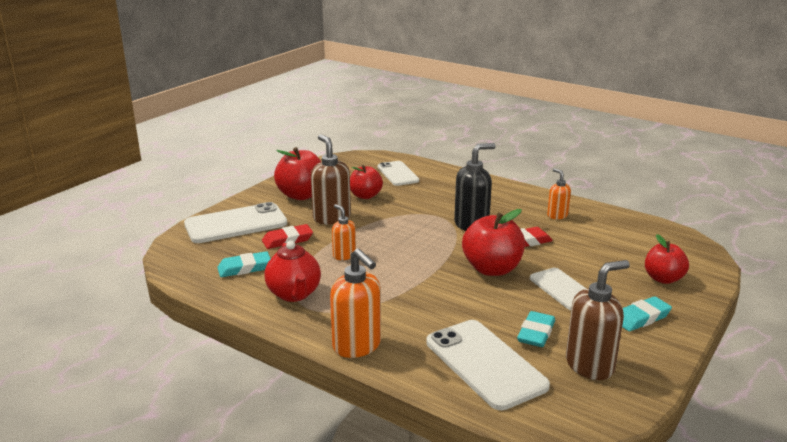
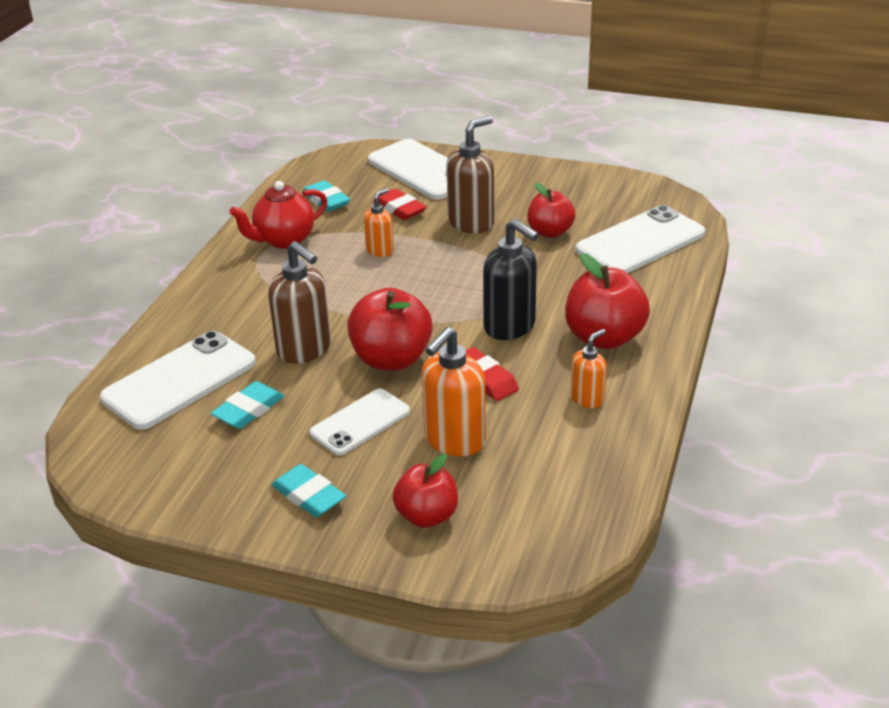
camera: 75 degrees right, 10 degrees up
red apple [274,147,322,200] -> red apple moved to [565,253,650,349]
orange soap dispenser [330,248,381,358] -> orange soap dispenser moved to [421,327,486,457]
white phone [378,161,419,186] -> white phone [576,205,705,273], size x1.58
turquoise eraser [517,311,555,347] -> turquoise eraser turned 60 degrees counterclockwise [211,381,284,429]
brown soap dispenser [566,260,630,380] -> brown soap dispenser moved to [268,241,331,364]

